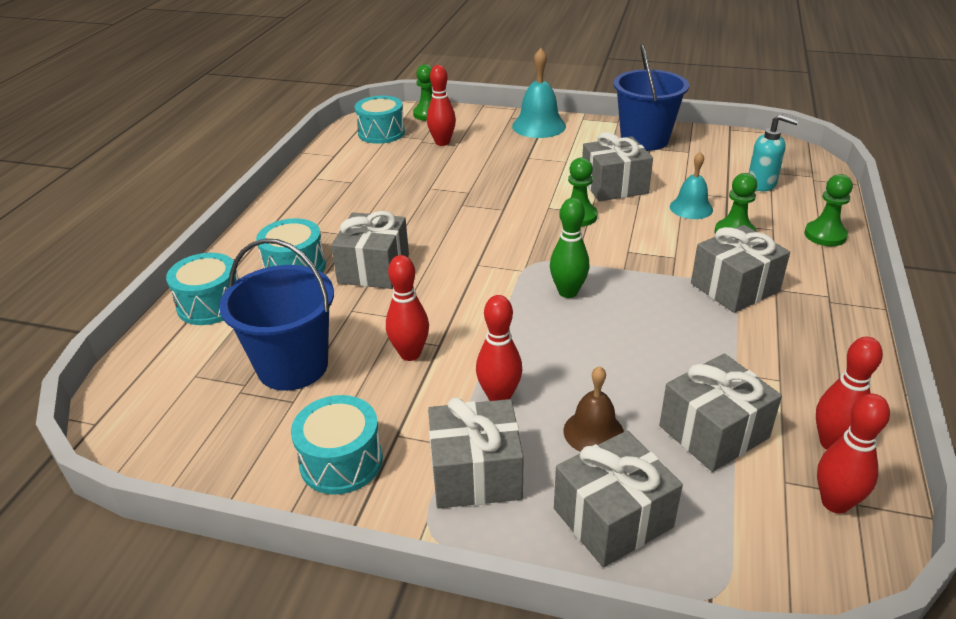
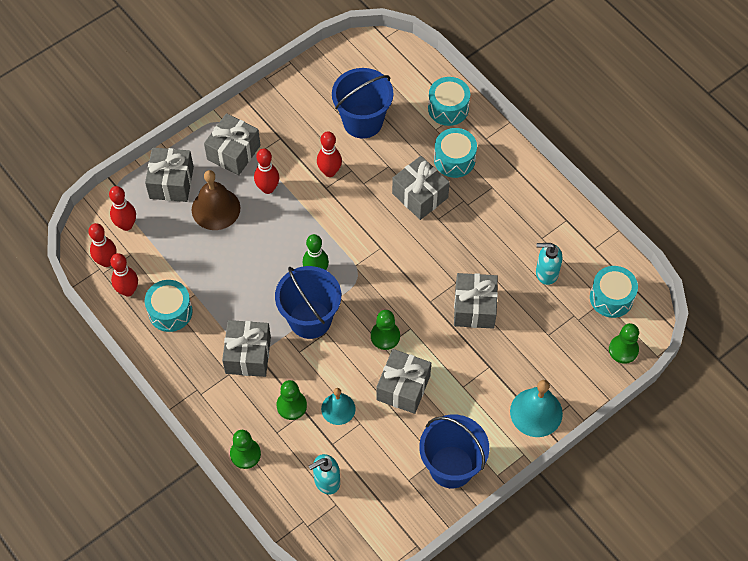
camera: 125 degrees right, 25 degrees up
turquoise drum [291,395,383,495] -> turquoise drum moved to [145,280,193,332]
red bowling pin [427,65,456,146] -> red bowling pin moved to [109,186,136,231]
brown bell [563,366,624,452] -> brown bell [192,170,240,230], size x1.53
grey gift [659,353,782,472] -> grey gift moved to [454,273,498,329]
none -> blue bucket [275,266,341,339]
none -> turquoise soap dispenser [536,243,563,285]

